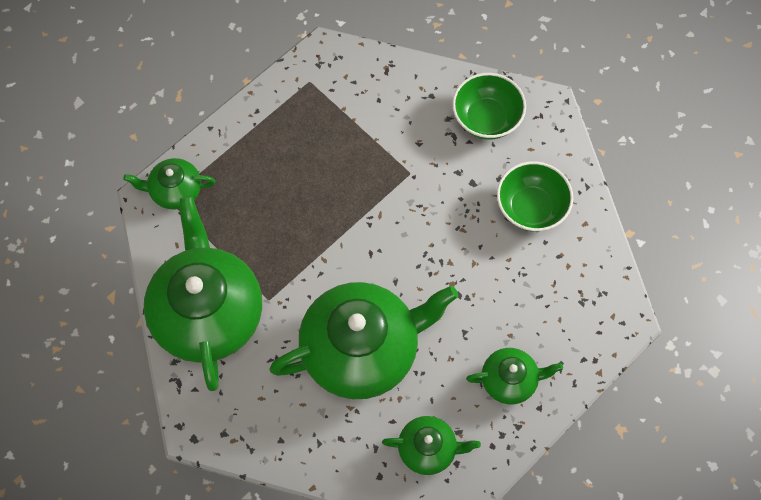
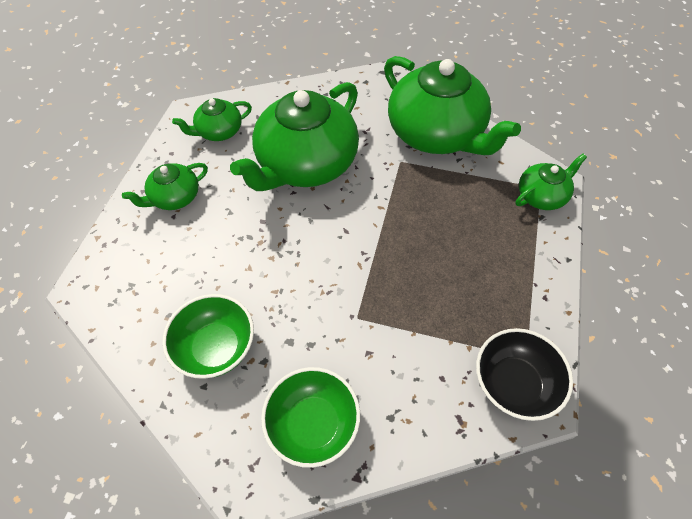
camera: 150 degrees right, 10 degrees down
none -> black bowl [476,328,573,421]

